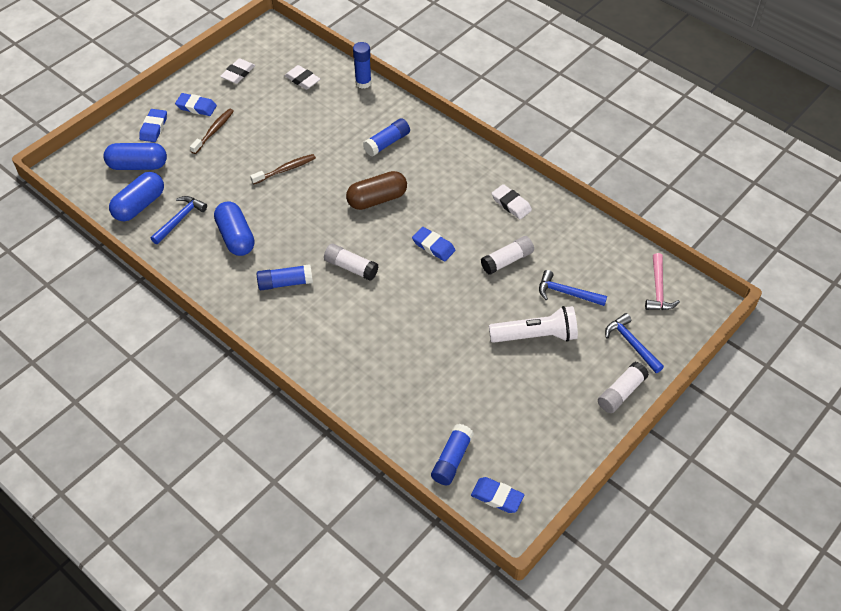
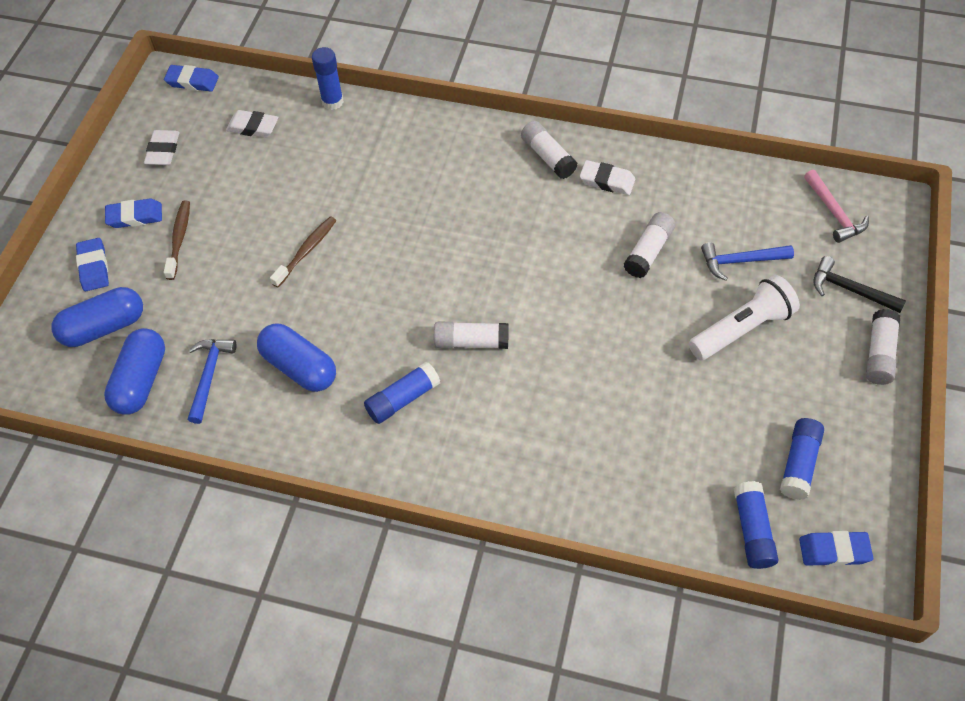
camera: 25 degrees left, 5 degrees up
brown capsule [346,171,407,210] -> none
blue glue stick [363,118,410,156] -> blue glue stick moved to [780,418,824,500]
blue eraser [412,227,455,261] -> blue eraser moved to [164,65,219,92]
blue hammer [605,313,664,373] -> black hammer [813,256,906,313]
none -> white glue stick [521,121,577,179]

